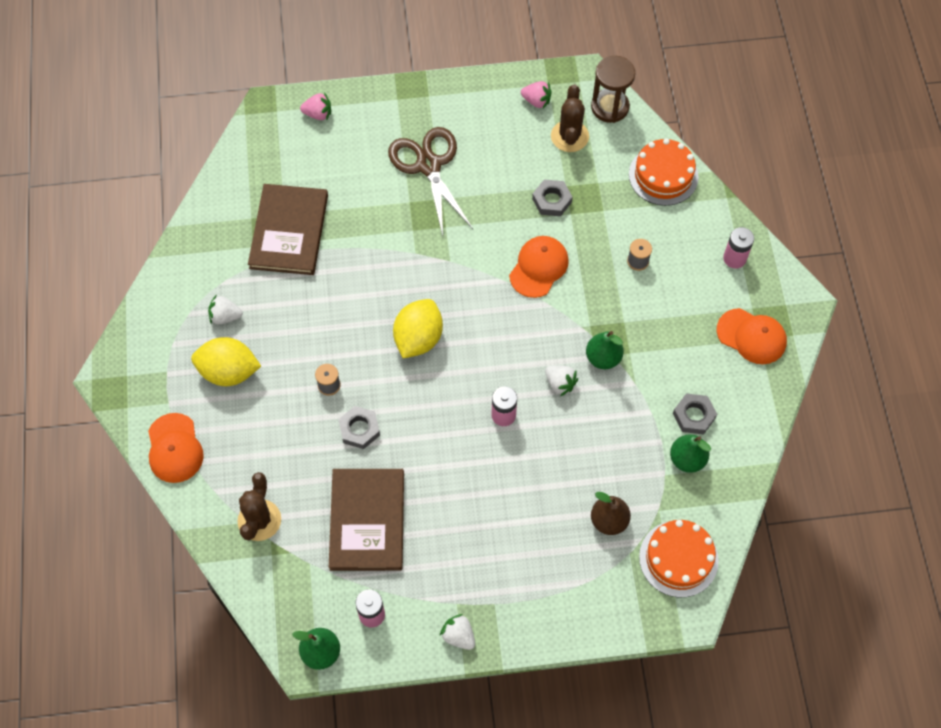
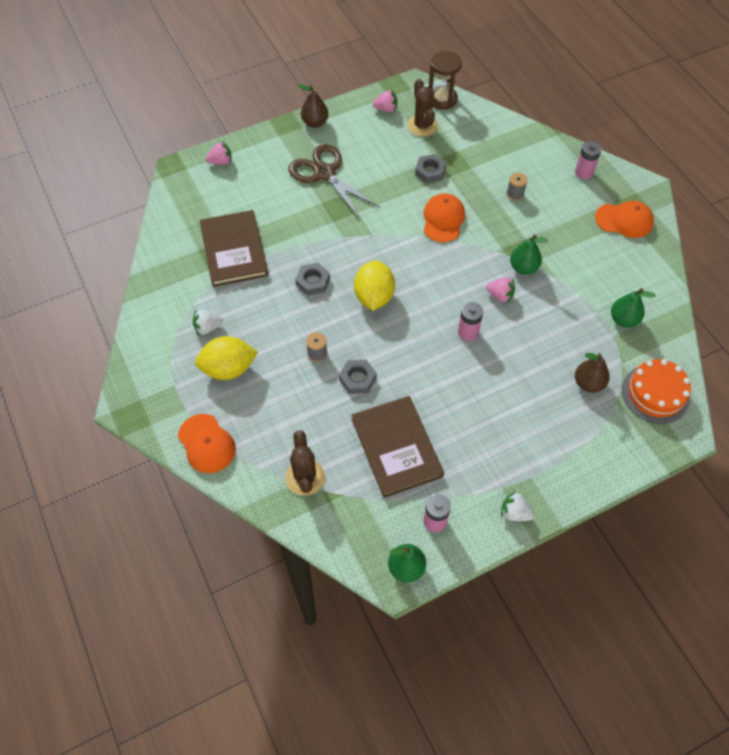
camera: 20 degrees left, 5 degrees down
white strawberry [545,365,578,396] -> pink strawberry [486,278,515,303]
orange cake [629,138,699,206] -> none
grey nut [673,393,717,434] -> grey nut moved to [295,263,330,296]
none -> brown pear [298,84,328,128]

